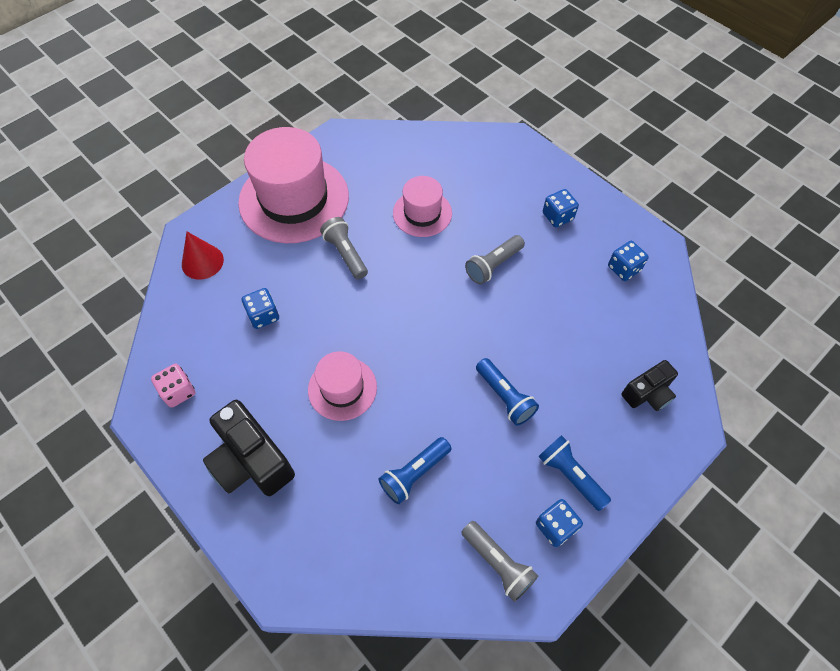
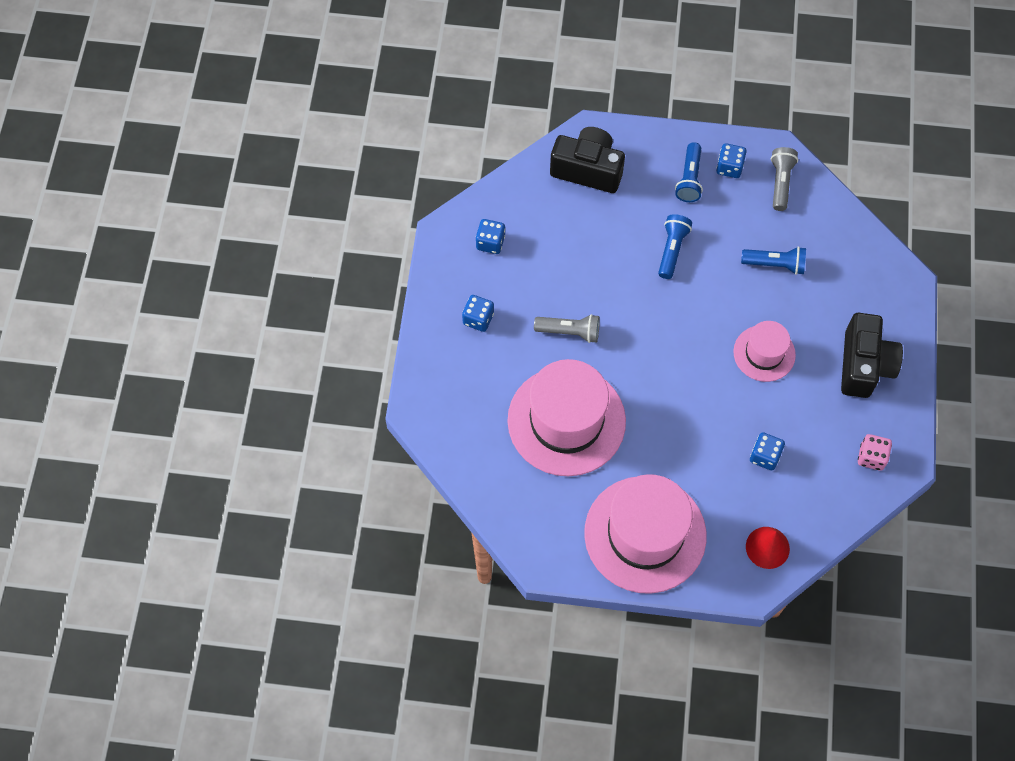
camera: 130 degrees left, 5 degrees up
grey flashlight [320,217,368,280] -> none
pink hat [393,176,452,237] -> pink hat [507,359,626,476], size x1.87
black camera [621,360,678,411] -> black camera [550,127,625,193], size x1.66

